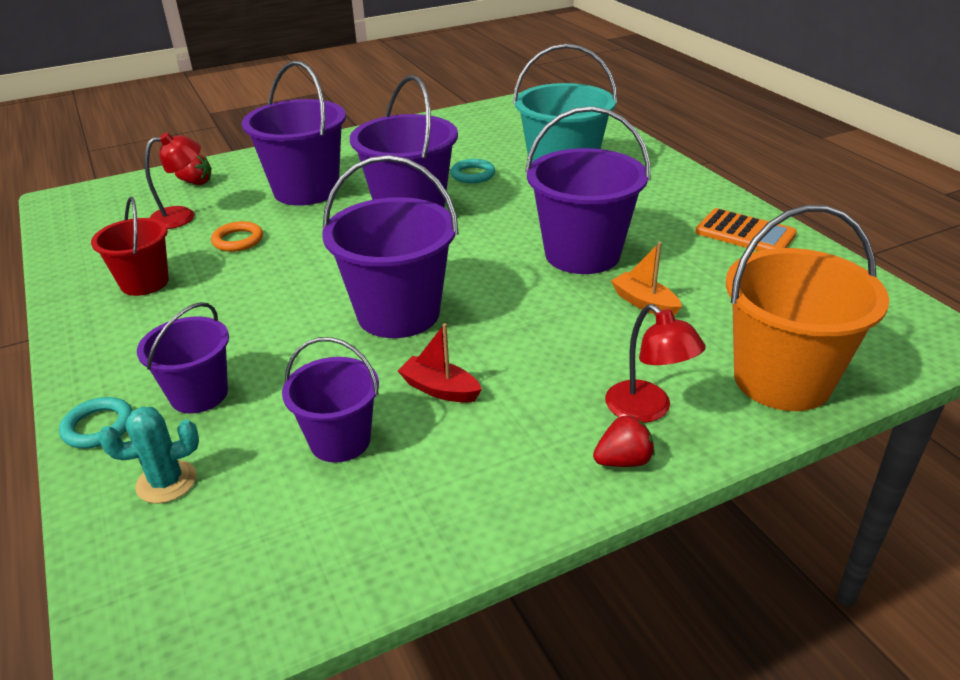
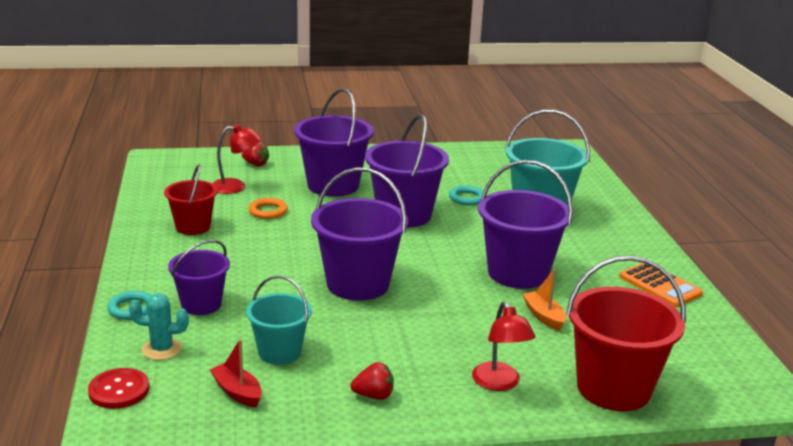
camera: 15 degrees right, 10 degrees down
purple bucket [282,337,379,462] -> turquoise bucket [246,275,312,365]
red boat [398,323,482,403] -> red boat moved to [210,339,262,407]
red strawberry [593,415,655,467] -> red strawberry moved to [350,362,394,400]
orange bucket [726,205,889,411] -> red bucket [566,255,686,411]
none -> red button [88,368,149,409]

